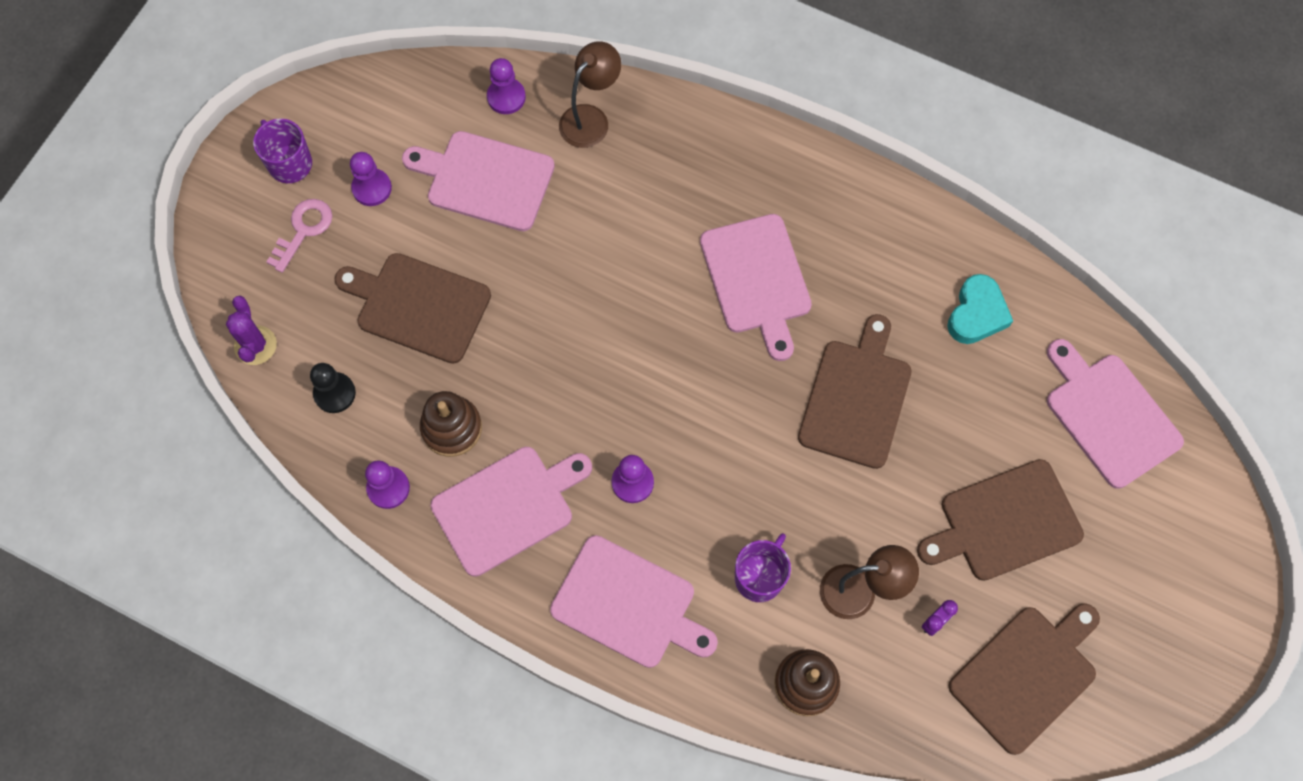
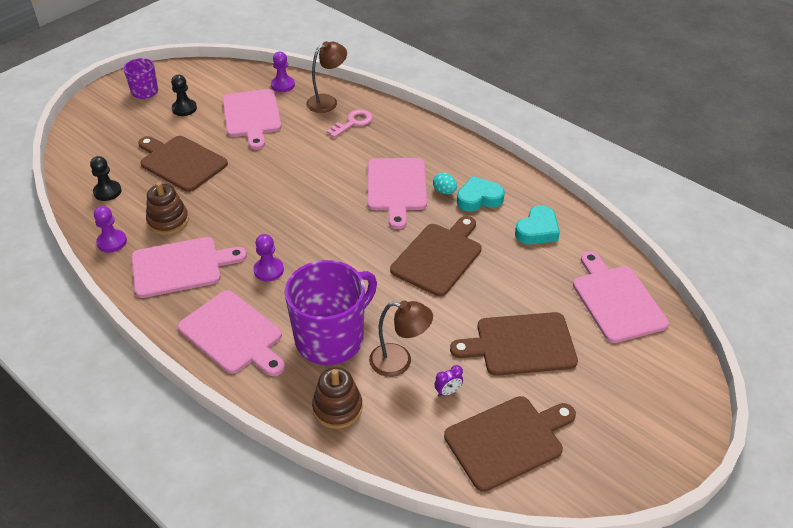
camera: 15 degrees right, 25 degrees down
purple cactus [226,296,277,365] -> none
pink key [266,199,332,273] -> pink key moved to [326,109,373,138]
purple pawn [350,152,392,206] -> black pawn [171,75,197,116]
pink cutting board [402,131,555,231] -> pink cutting board turned 135 degrees counterclockwise [222,89,281,150]
purple mug [735,533,791,602] -> purple mug [285,260,377,365], size x1.89
none -> turquoise egg [433,173,457,194]
none -> turquoise heart [457,176,505,212]

